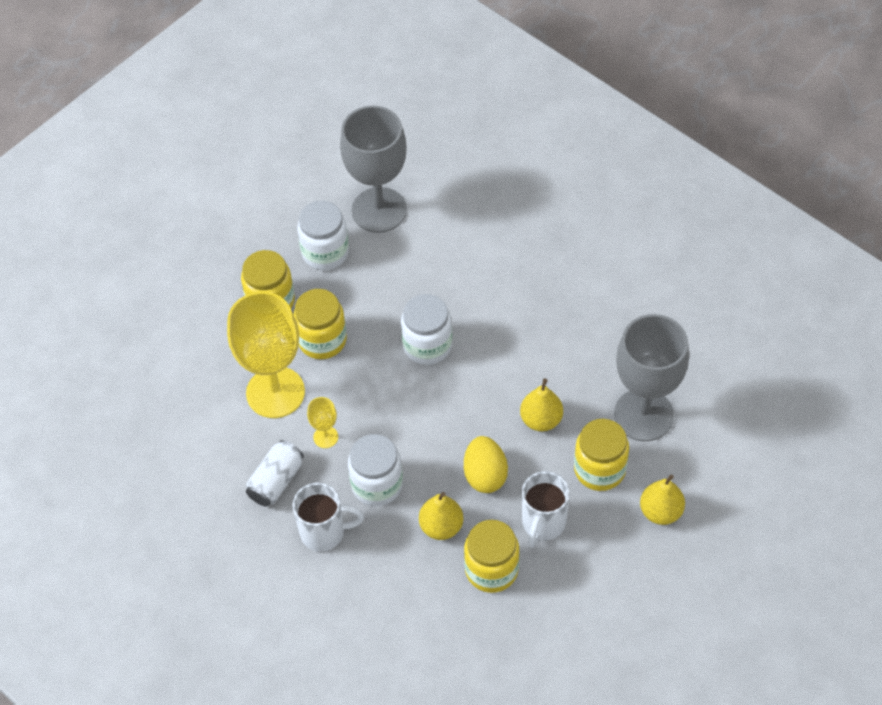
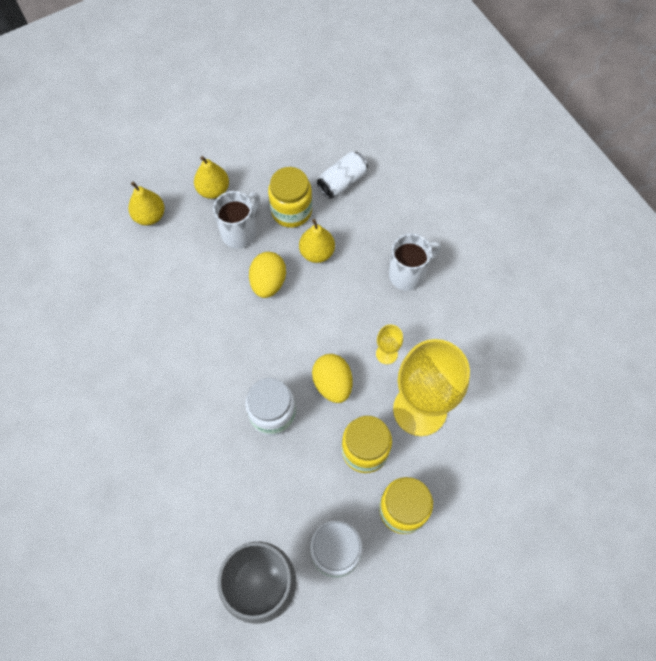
camera: 165 degrees left, 10 degrees up
white can [246,440,304,507] -> white can moved to [317,152,368,199]
white mug [292,483,364,552] -> white mug turned 135 degrees clockwise [389,233,441,291]
white jar [348,434,403,506] -> none
yellow pear [520,379,563,431] -> yellow pear moved to [194,156,229,199]
yellow jar [574,419,629,491] -> none
grey goblet [614,314,689,441] -> none
none -> yellow egg [312,354,352,403]

